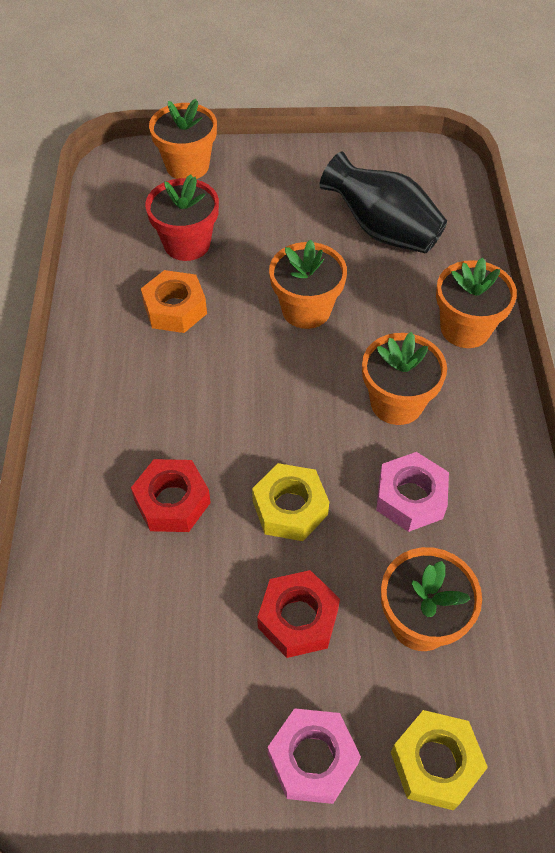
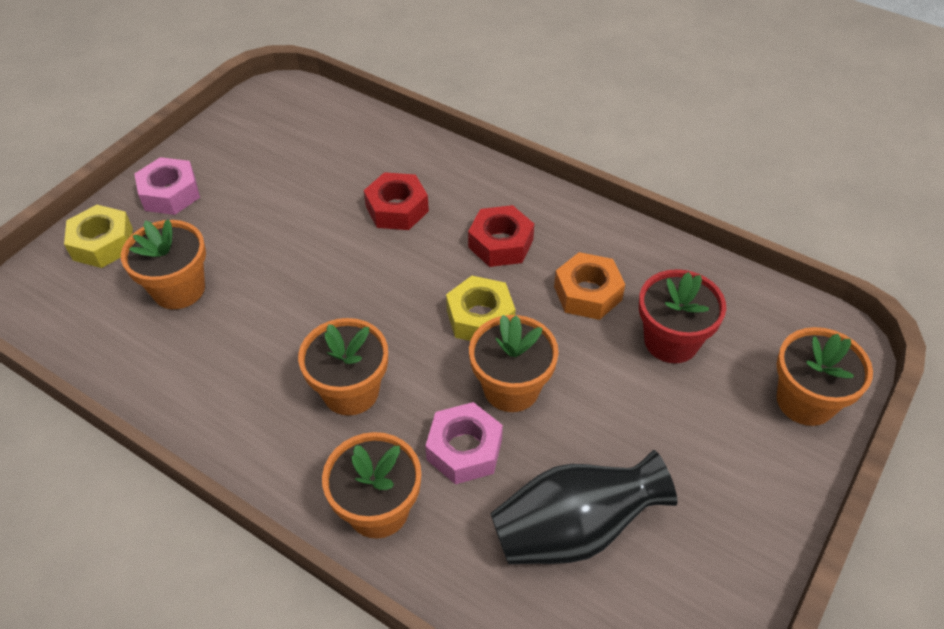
camera: 125 degrees right, 5 degrees down
yellow nut [252,463,329,541] -> yellow nut moved to [446,276,515,341]
red nut [257,570,340,658] -> red nut moved to [468,205,534,267]
pink nut [376,452,449,532] -> pink nut moved to [425,402,503,484]

